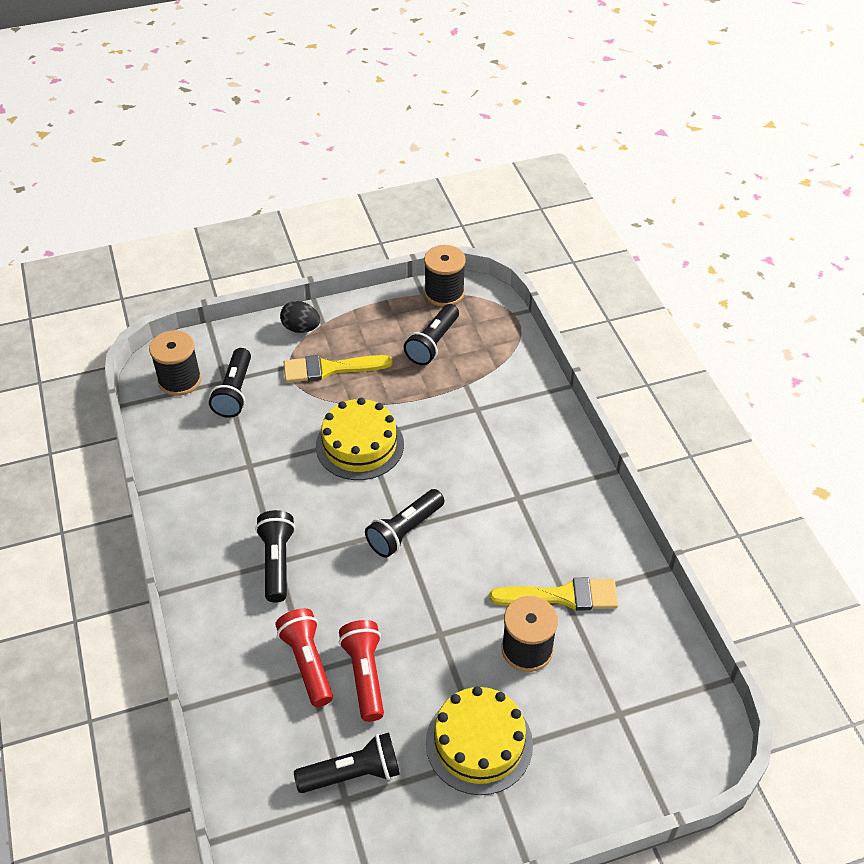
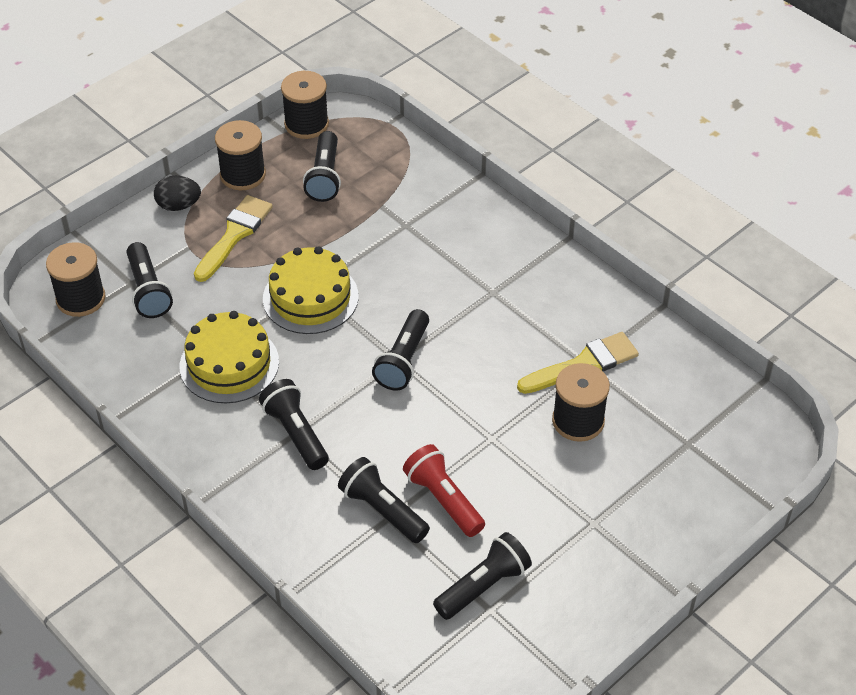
camera: 25 degrees left, 0 degrees up
red flashlight [275,608,333,707] -> black flashlight [338,457,430,543]
yellow brush [284,355,393,383] -> yellow brush turned 150 degrees clockwise [194,195,273,282]
yellow cake [426,686,533,795] -> yellow cake moved to [180,311,279,403]
none -> black spool [215,120,266,190]

